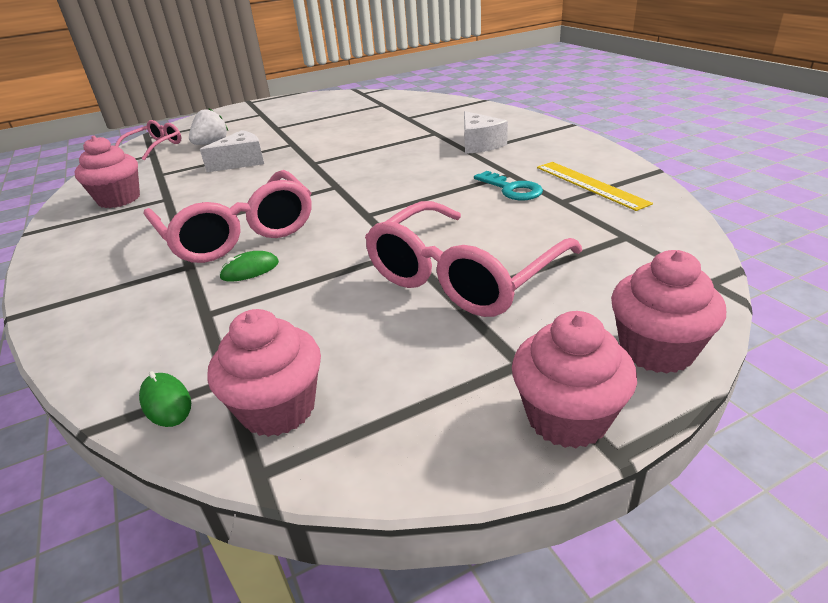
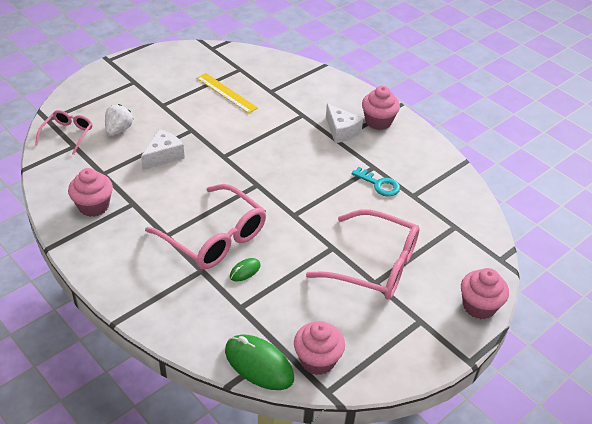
camera: 20 degrees left, 10 degrees up
green mouse [139,371,191,427] -> green mouse [225,334,294,390], size x2.02
pink glasses [365,201,582,317] -> pink glasses turned 90 degrees counterclockwise [306,209,419,300]
pink cupcake [512,311,637,449] -> pink cupcake moved to [362,86,400,130]
yellow ruler [537,162,653,211] -> yellow ruler moved to [197,73,258,114]

